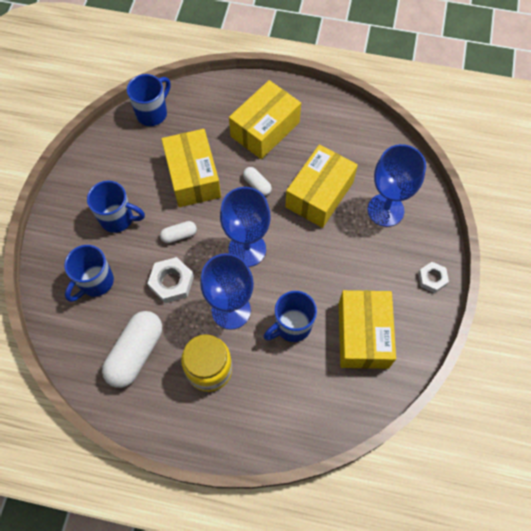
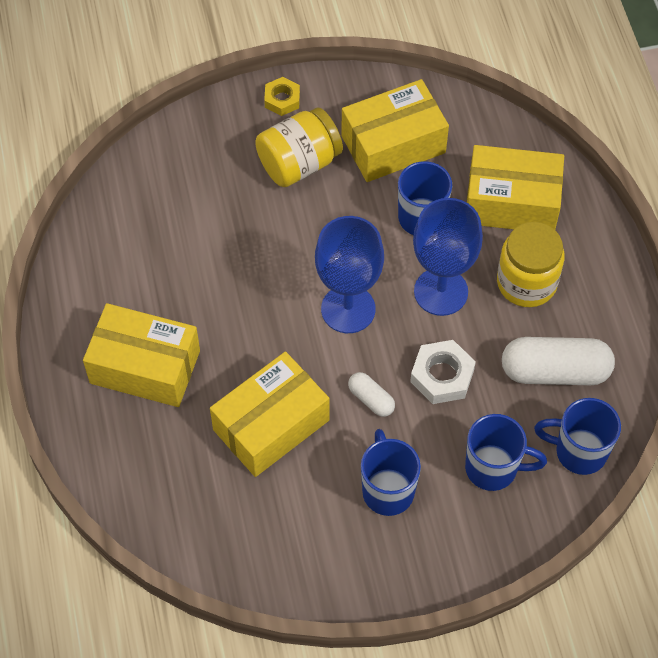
camera: 115 degrees left, 5 degrees down
blue mug [127,74,171,126] -> blue mug moved to [534,398,621,475]
white capsule [243,167,272,196] -> none
yellow box [285,144,358,228] -> yellow box moved to [467,145,564,230]
blue goblet [368,144,426,227] -> none
white nut [418,262,449,293] -> yellow nut [264,77,300,116]
none -> yellow jar [255,107,343,187]

